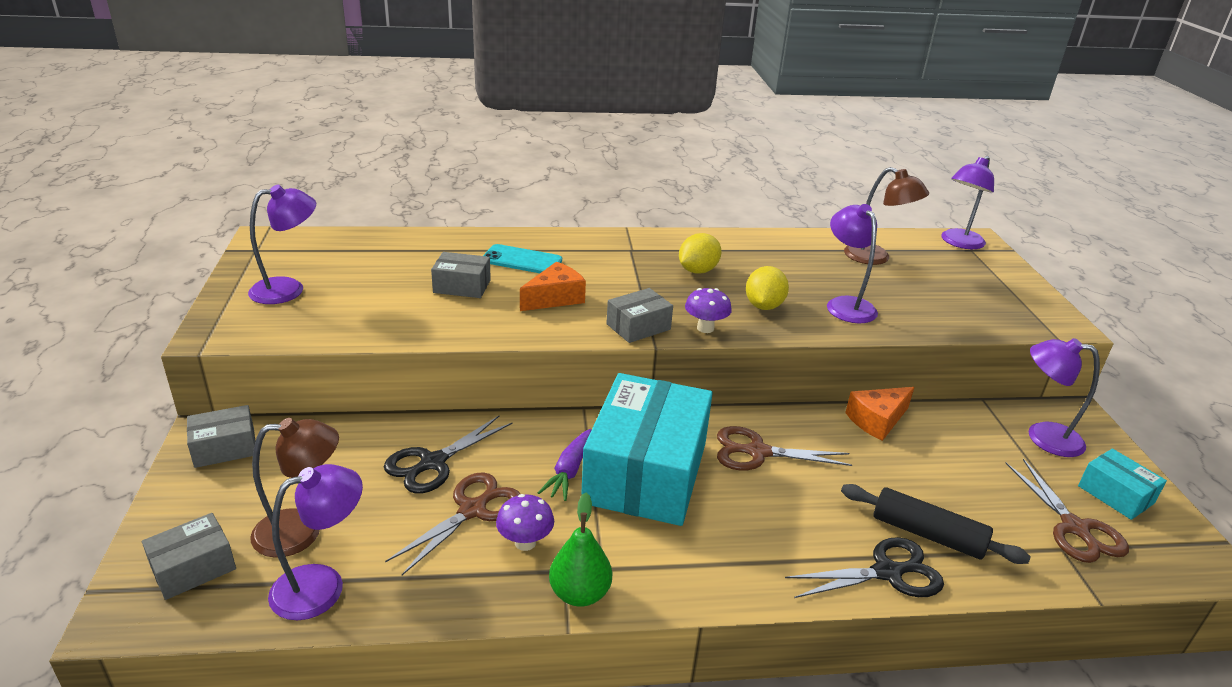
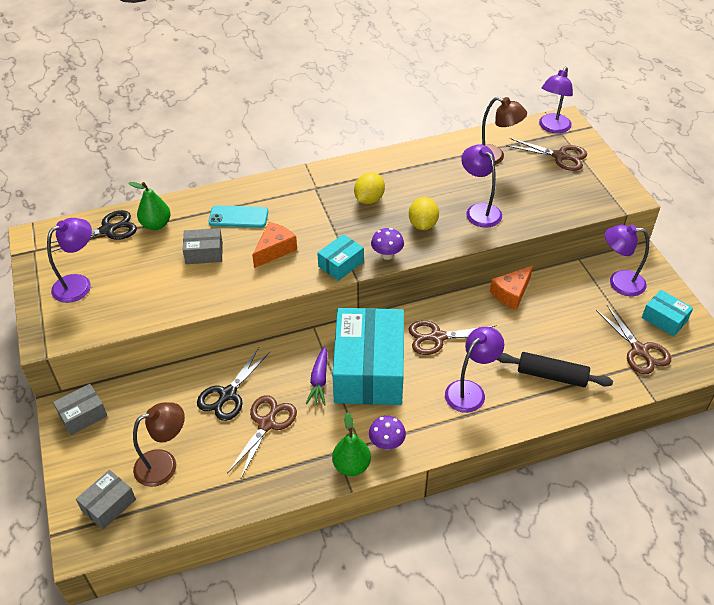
camera: 10 degrees left, 15 degrees up
purple lamp [268,464,363,620] -> purple lamp moved to [445,327,504,413]
purple mushroom [496,494,554,551] -> purple mushroom moved to [369,416,406,450]
grey box [606,288,673,343] -> turquoise box [317,234,364,281]
black scissors [785,537,944,598] -> black scissors moved to [51,210,137,252]
none -> green pear [128,182,171,230]
none -> brown scissors [506,138,587,171]

